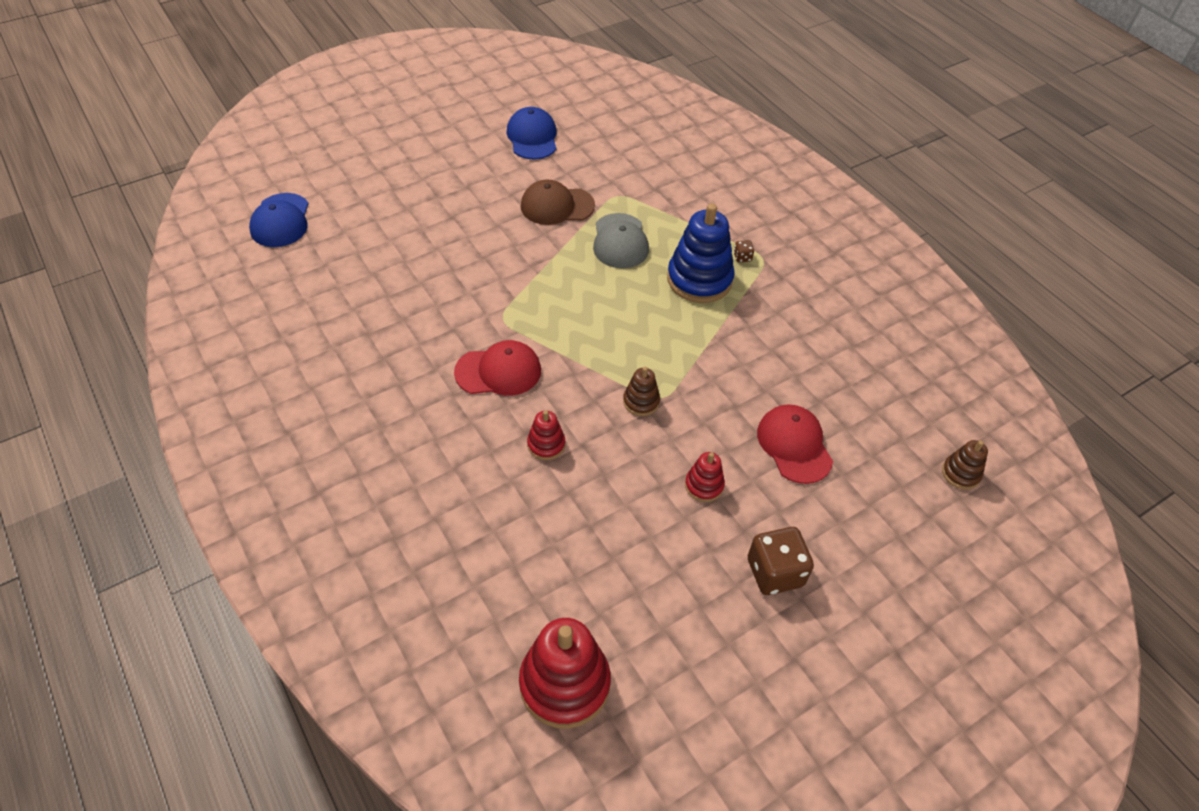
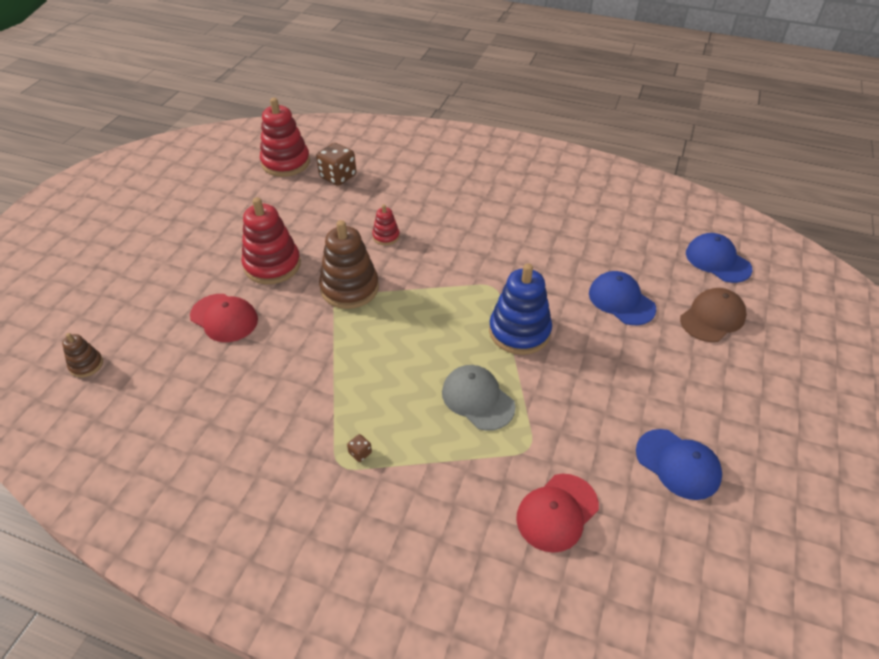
camera: 145 degrees right, 5 degrees down
red cap [454,340,541,396] -> red cap moved to [516,474,599,553]
brown cap [521,180,595,225] -> brown cap moved to [680,288,747,342]
brown stacking toy [623,367,660,416] -> brown stacking toy [319,220,379,309], size x2.00
blue stacking toy [667,203,735,303] -> blue stacking toy moved to [489,263,552,355]
red stacking toy [685,452,725,502] -> red stacking toy [242,197,301,284], size x2.00
brown dice [748,527,814,595] -> brown dice moved to [316,143,356,186]
none -> blue cap [589,271,656,325]

